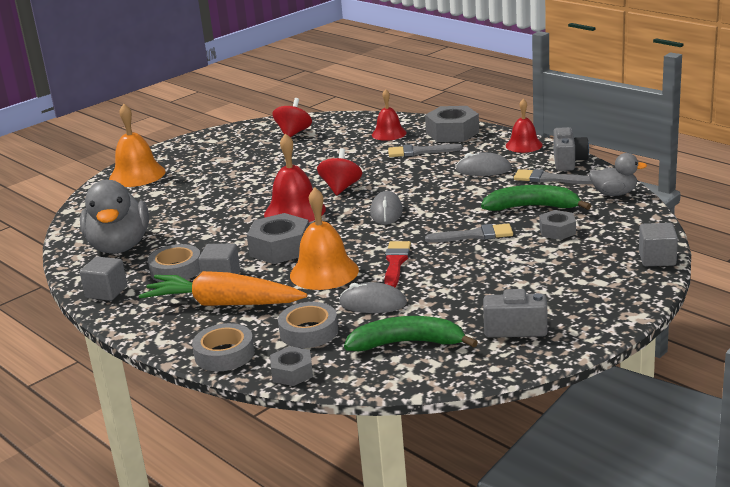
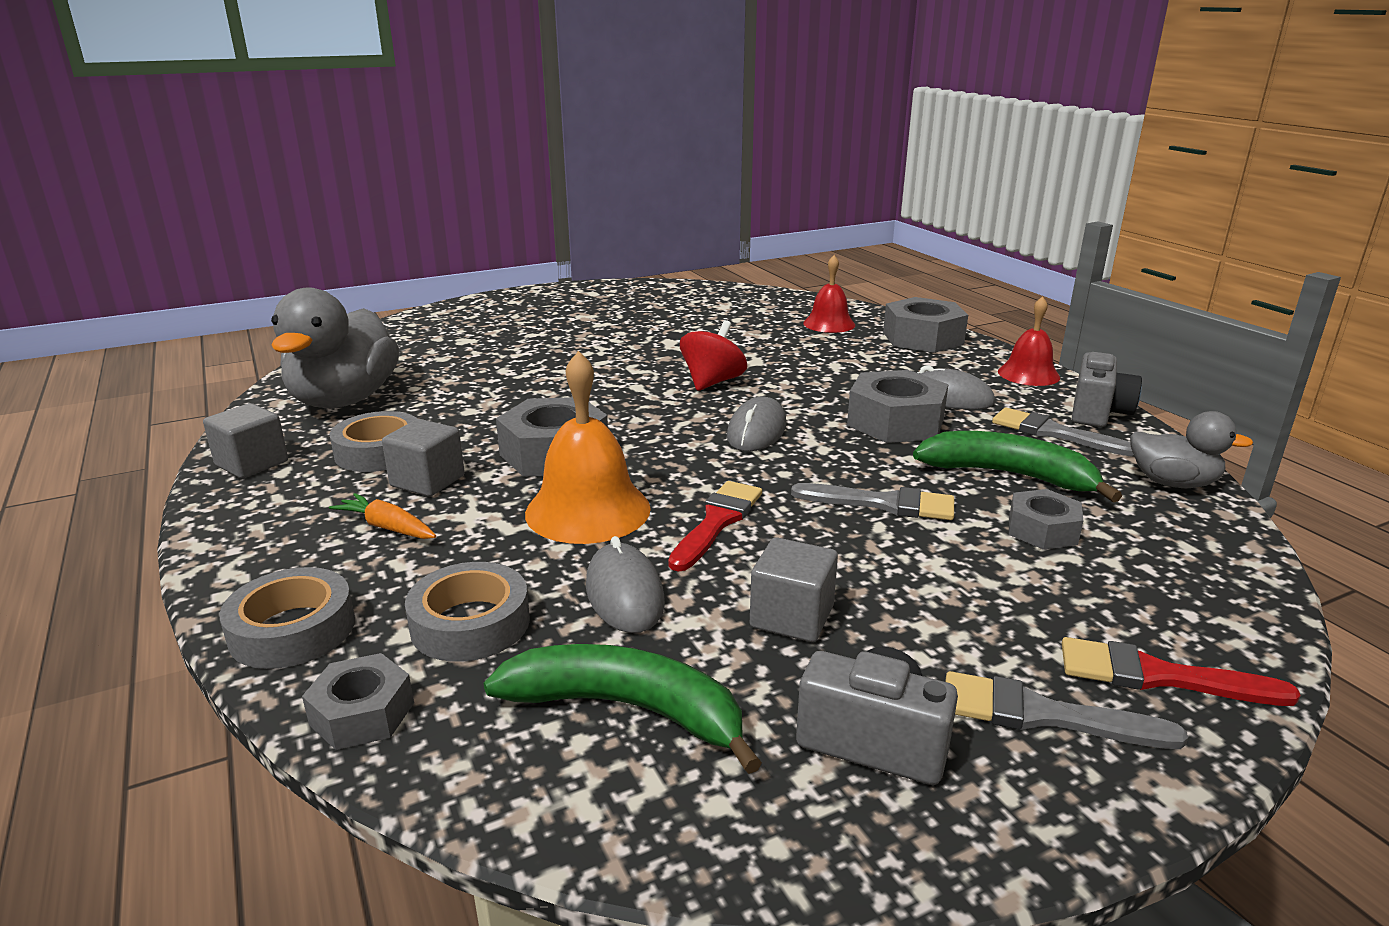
camera: 15 degrees right, 0 degrees up
orange bell [109,104,166,187] -> none
orange carrot [139,271,307,306] -> orange carrot [329,493,436,539], size x0.44
red bell [264,133,326,222] -> none
red spinning top [273,98,312,137] -> none
grey mouse [339,282,407,313] -> grey mouse turned 45 degrees clockwise [586,536,665,633]
grey brush [388,144,462,157] -> grey brush moved to [945,671,1188,749]
grey cube [639,223,678,266] -> grey cube moved to [750,537,838,642]
none -> grey nut [847,370,949,443]
none -> red brush [1062,637,1301,706]

